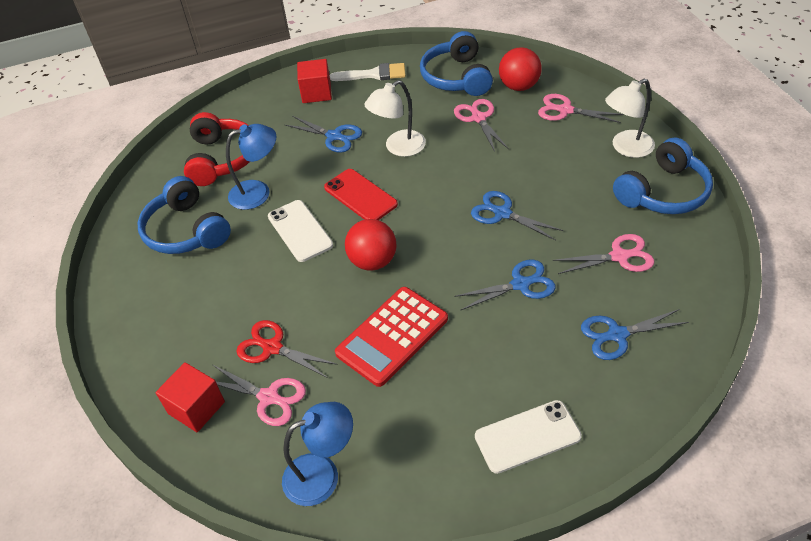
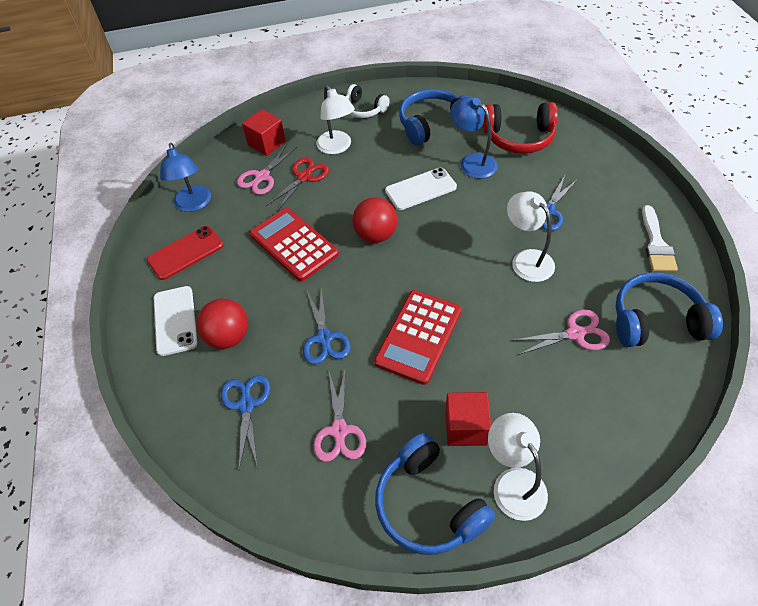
camera: 95 degrees right, 5 degrees up
blue lamp [226,124,276,210] -> blue lamp turned 150 degrees clockwise [450,97,498,179]
red cube [297,59,332,103] -> red cube moved to [445,392,491,446]
red phone [324,169,398,220] -> red phone moved to [147,226,224,280]
blue scissors [471,191,563,241] -> red calculator [374,290,461,385]
red ball [499,47,542,91] -> red ball moved to [196,299,248,349]
pink scissors [538,94,623,123] -> none
none -> white lamp [316,85,355,154]
none -> white headphones [346,84,390,118]

